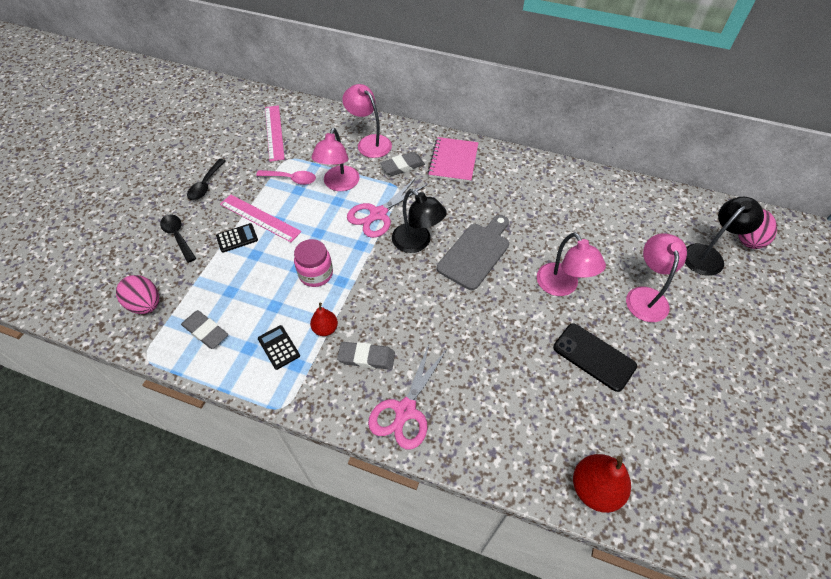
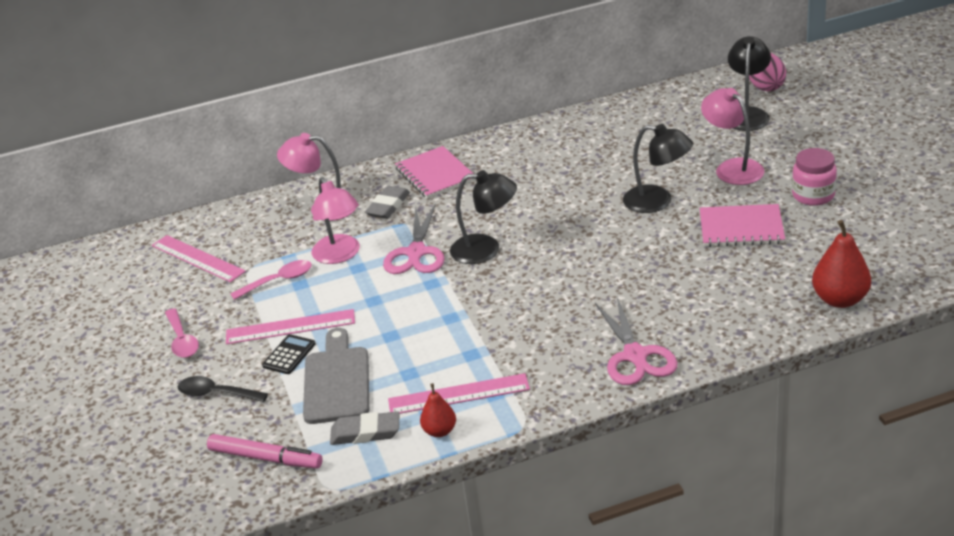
camera: 35 degrees left, 20 degrees down
pink egg [116,275,159,314] -> pink marker [207,434,323,469]
black spoon [187,159,226,200] -> pink spoon [165,308,199,358]
black calculator [258,325,300,370] -> pink ruler [388,373,530,414]
pink jar [294,239,333,287] -> pink jar moved to [792,148,837,206]
red pear [310,302,338,336] -> red pear moved to [420,383,456,437]
grey eraser [337,342,395,370] -> none
grey cutting board [437,215,509,290] -> grey cutting board moved to [303,328,369,424]
pink lamp [537,232,606,296] -> black lamp [623,124,693,213]
black phone [553,323,637,392] -> pink notebook [700,204,785,247]

